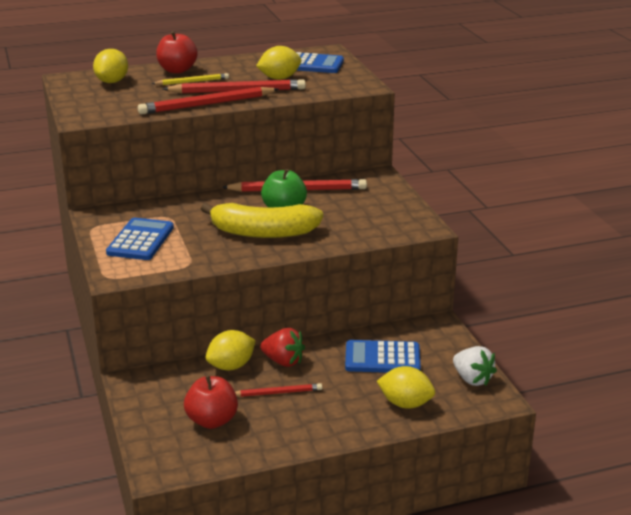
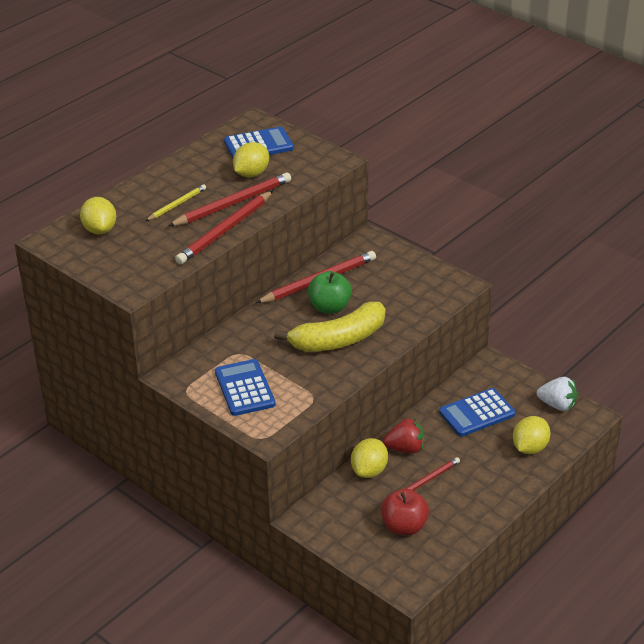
camera: 30 degrees left, 10 degrees up
red apple [156,31,198,73] -> none
yellow lemon [377,366,435,409] -> yellow lemon turned 45 degrees counterclockwise [513,416,550,454]

